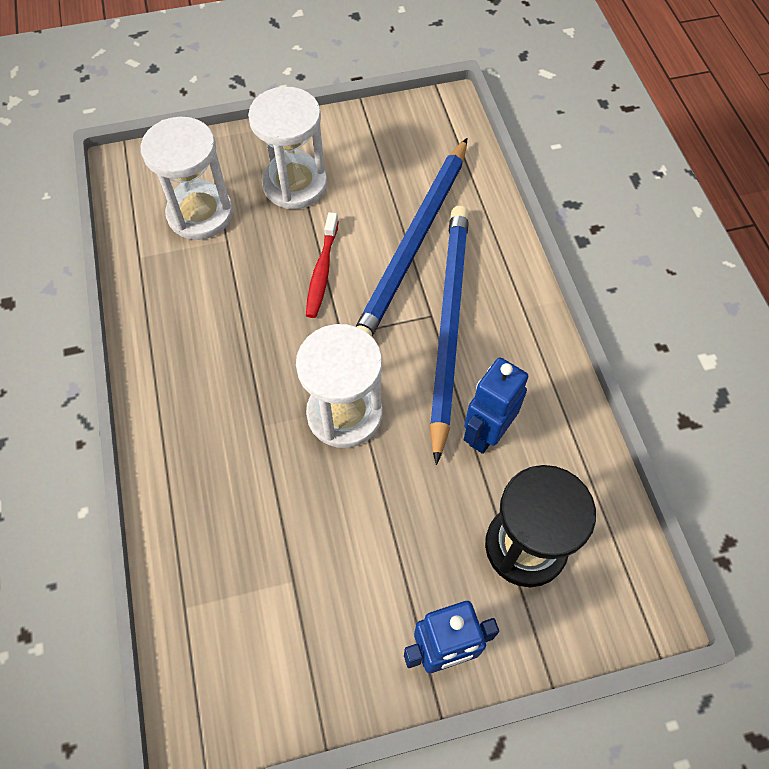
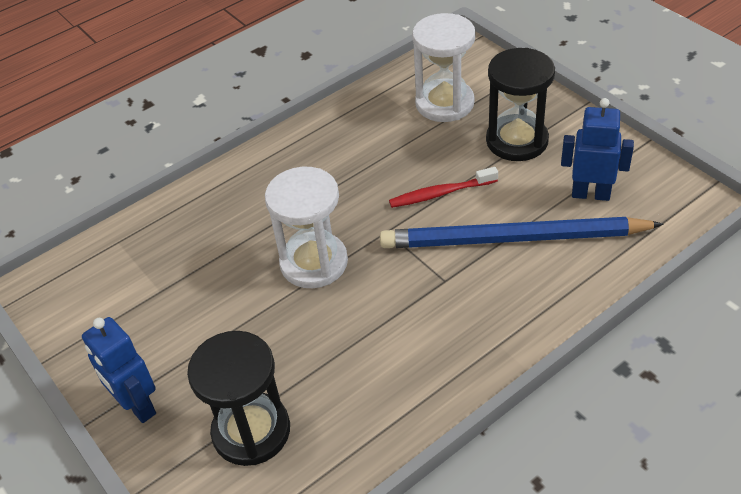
camera: 70 degrees right, 15 degrees down
white hourglass [248,87,327,209] -> black hourglass [486,48,555,161]
blue pencil [430,206,469,465] -> none
blue robot [464,358,528,454] -> blue robot moved to [561,98,634,201]

